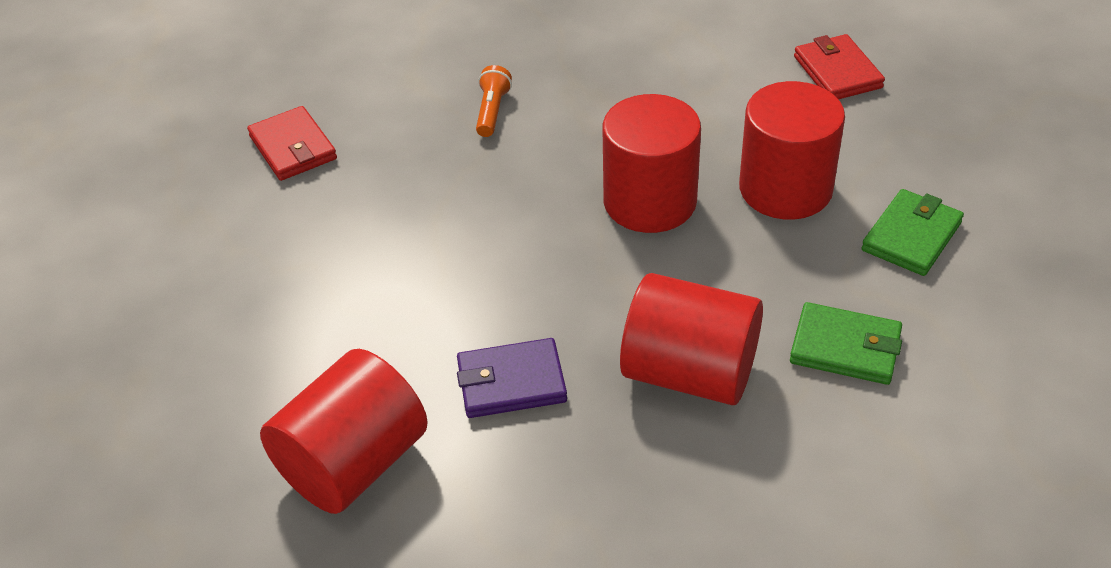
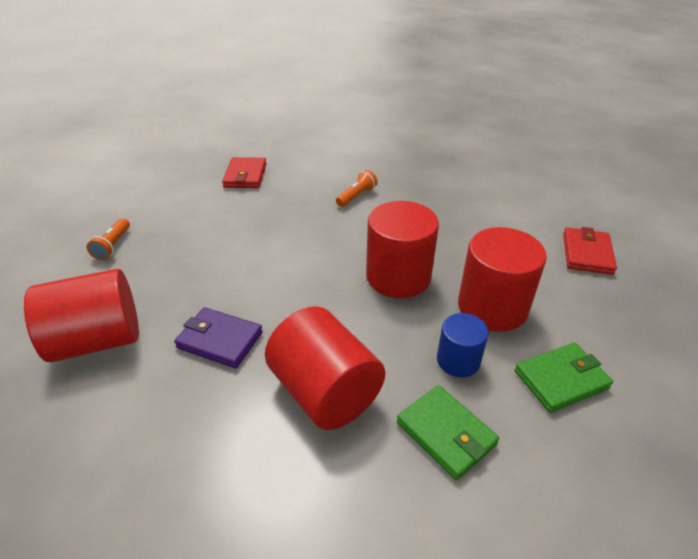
camera: 30 degrees right, 5 degrees down
none -> orange flashlight [87,218,130,260]
none -> blue cylinder [437,313,489,377]

